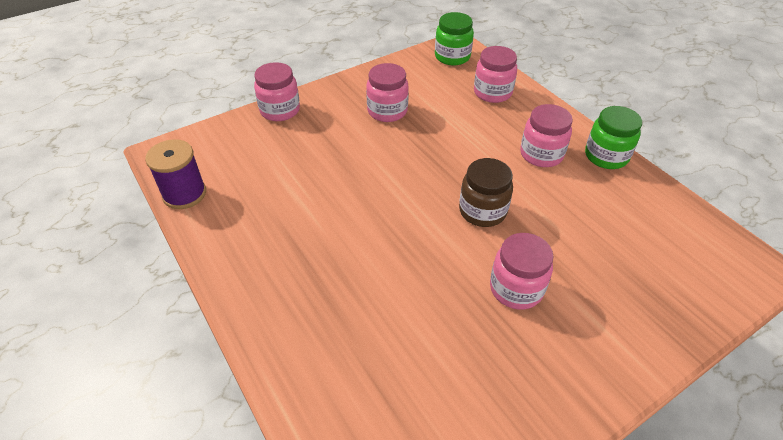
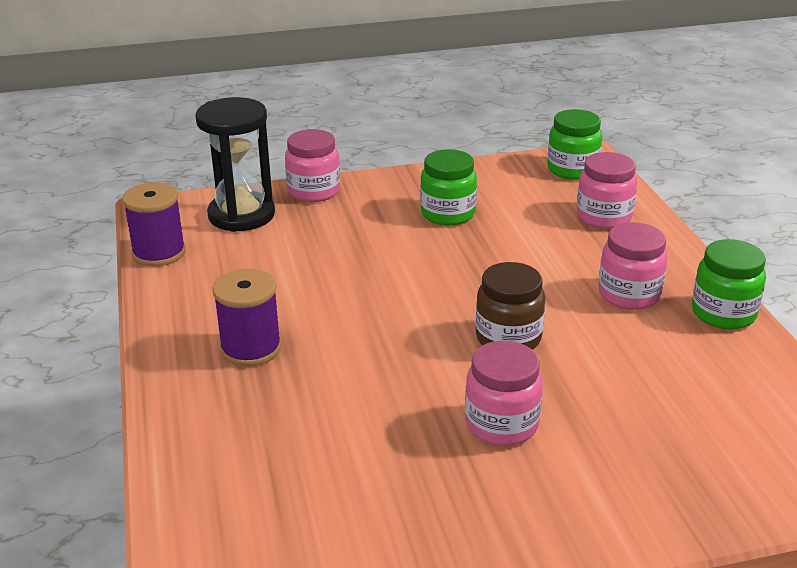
camera: 20 degrees right, 15 degrees down
pink jar [366,63,409,122] -> green jar [420,149,477,226]
none -> black hourglass [195,97,275,232]
none -> purple spool [212,269,282,367]

